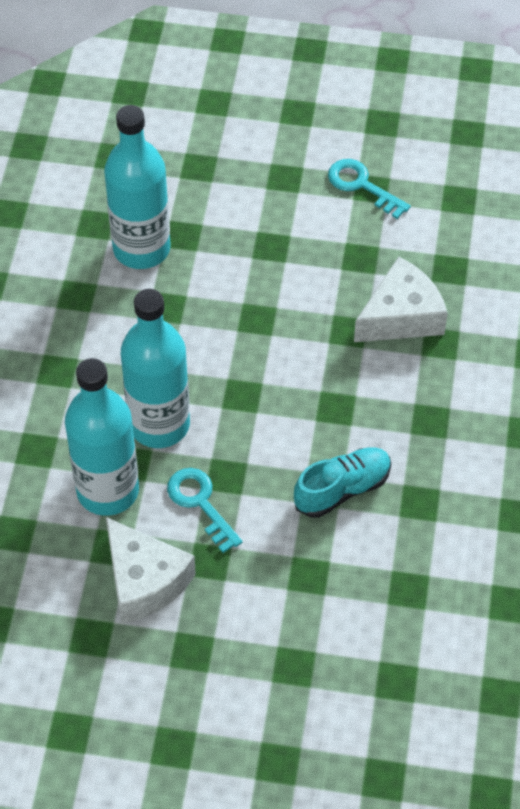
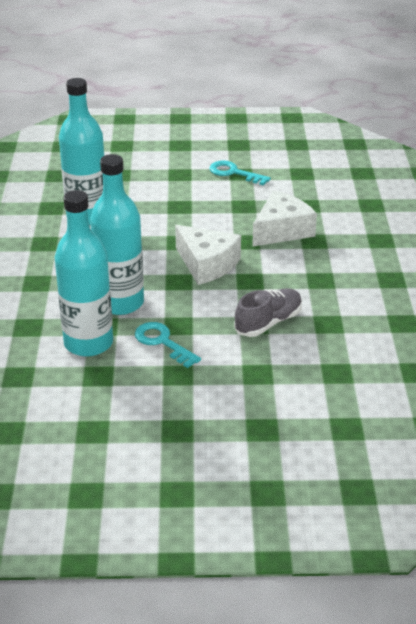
camera: 10 degrees left, 20 degrees down
white cheese [106,517,196,624] -> white cheese moved to [175,225,241,285]
turquoise shoe [294,447,391,518] -> grey shoe [234,288,302,337]

